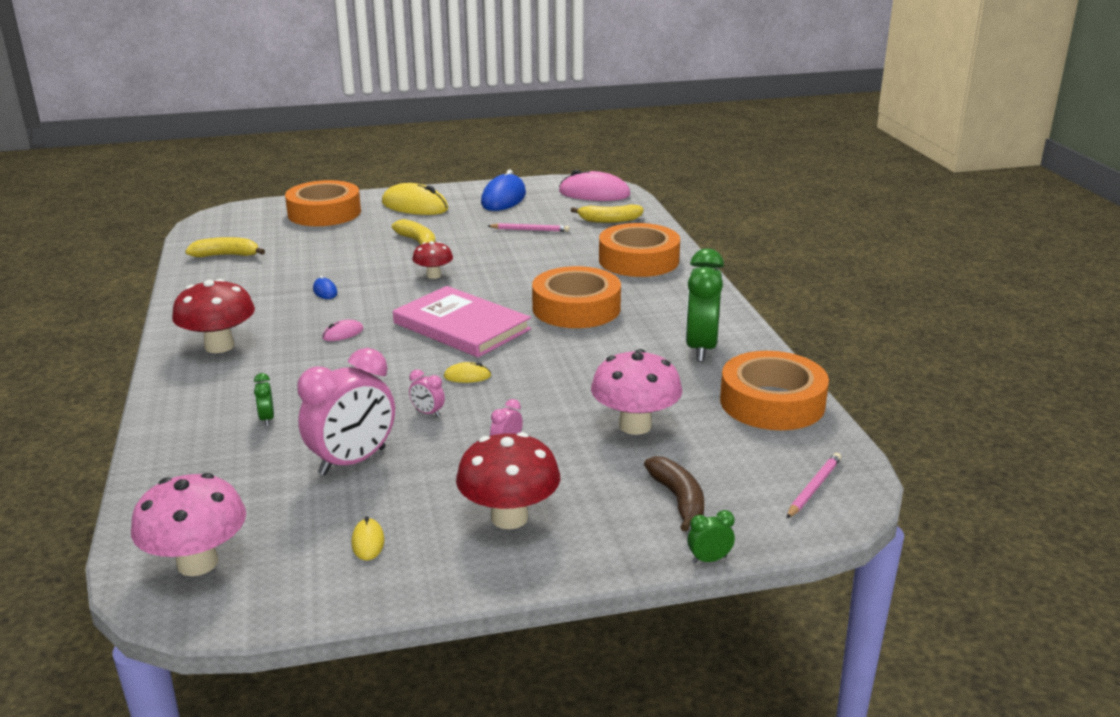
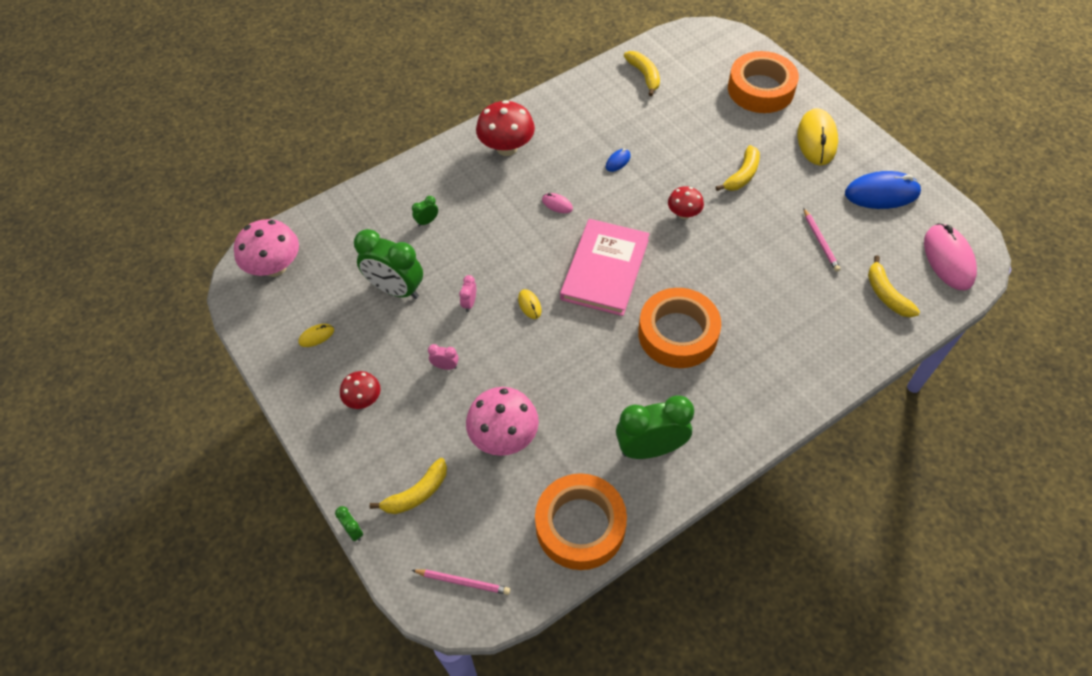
camera: 70 degrees right, 30 degrees up
pink clock [298,348,395,476] -> green clock [354,229,423,299]
red mushroom [456,432,560,529] -> red mushroom [340,371,381,409], size x0.58
orange tape [599,223,680,277] -> none
brown banana [644,456,704,532] -> yellow banana [370,458,447,514]

